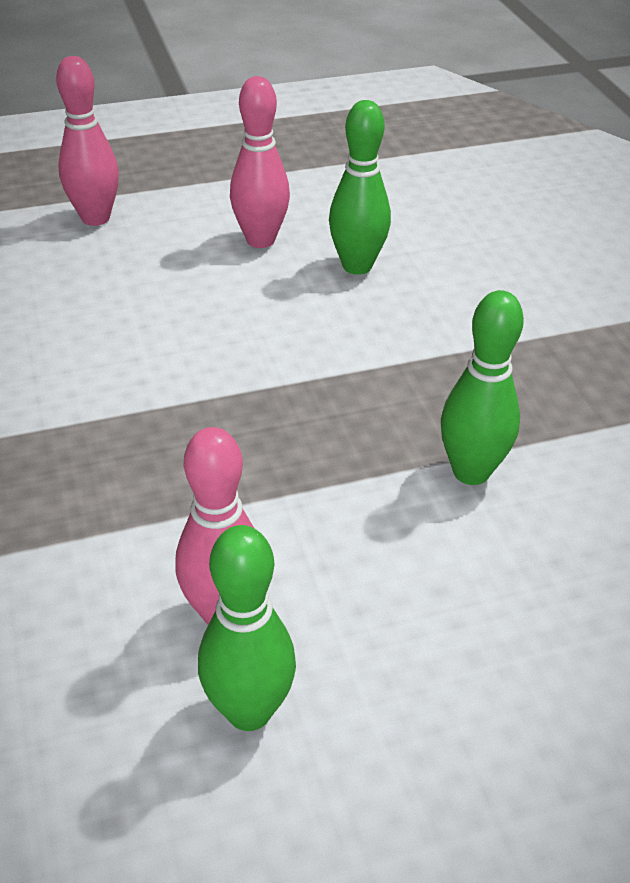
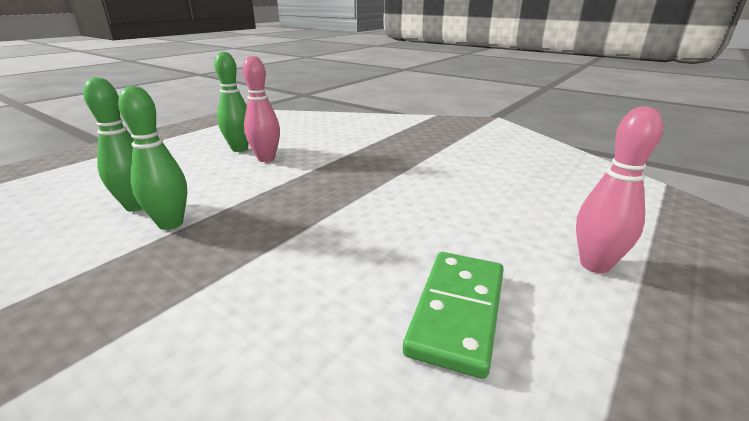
camera: 145 degrees right, 15 degrees down
pink bowling pin [230,76,290,248] -> green domino [403,252,504,379]
green bowling pin [329,100,391,275] -> green bowling pin moved to [83,77,143,212]

